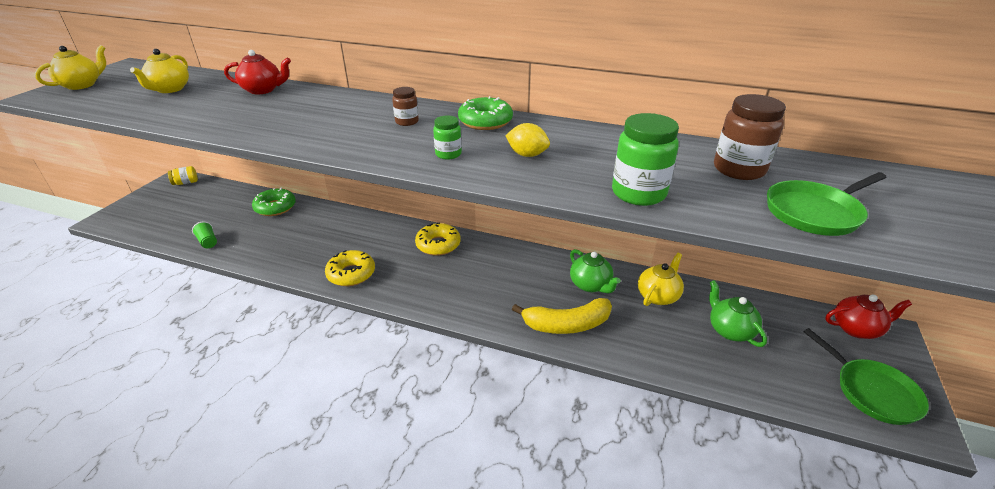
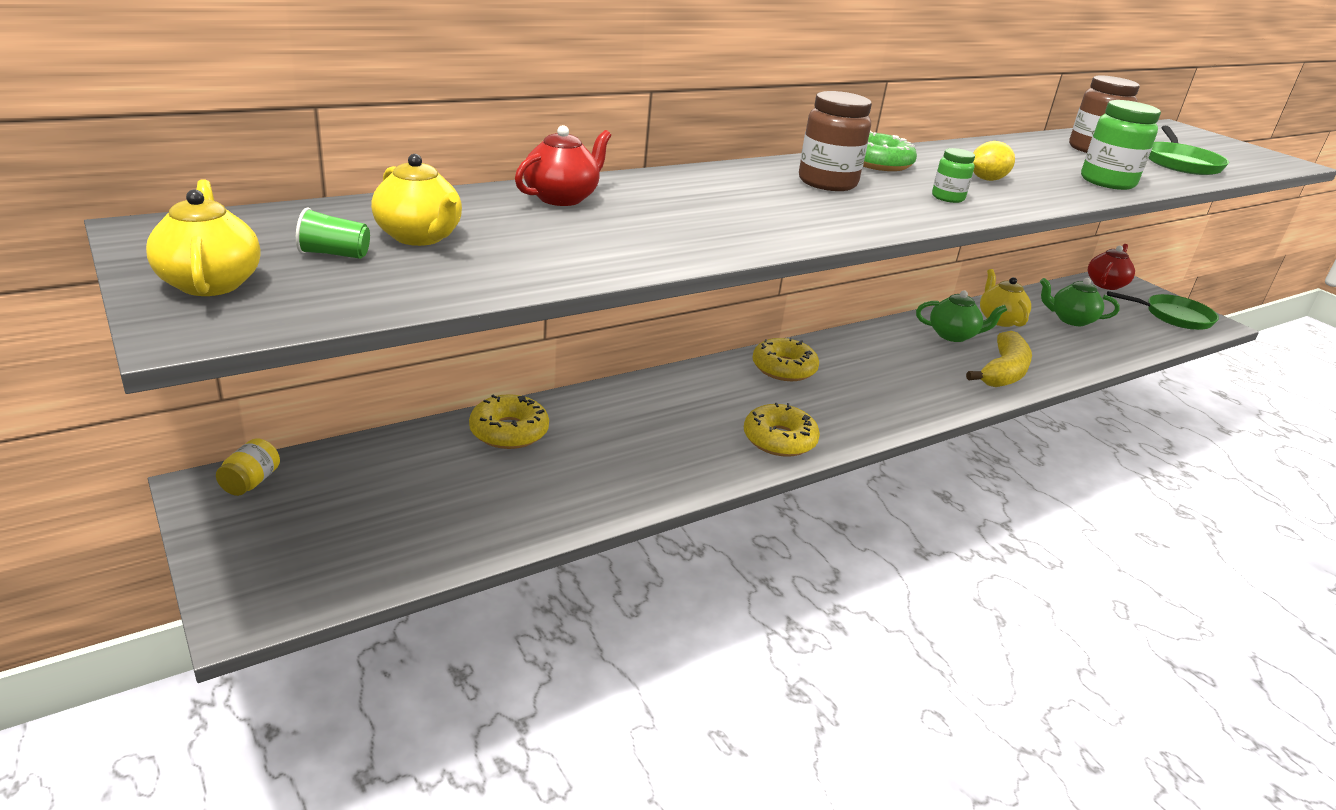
camera: 55 degrees left, 5 degrees down
green cup [192,221,217,248] -> green cup moved to [296,207,370,259]
green donut [252,188,296,216] -> yellow donut [469,394,549,449]
brown jar [392,87,419,126] -> brown jar [799,91,872,191], size x1.82

